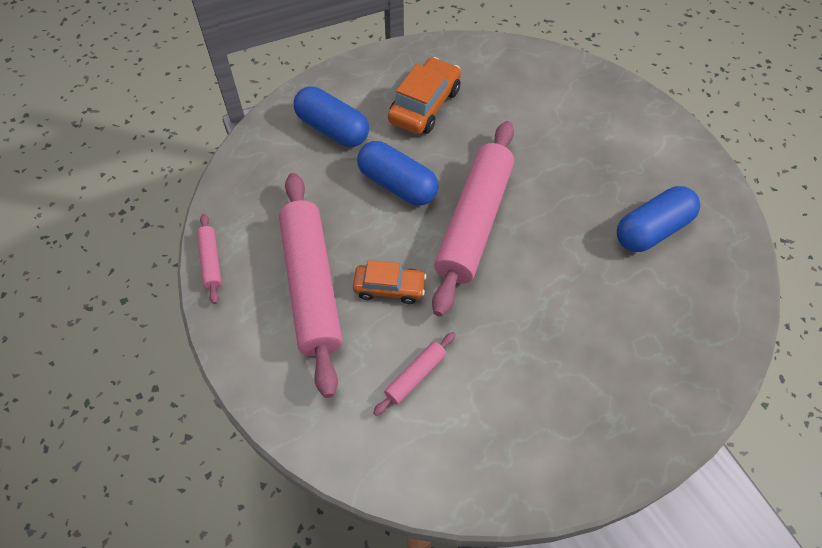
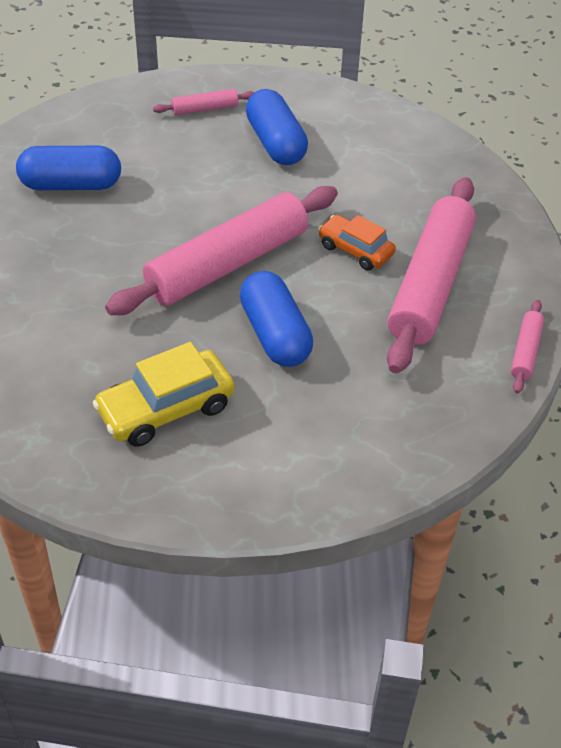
camera: 150 degrees left, 10 degrees down
blue capsule [294,86,369,147] -> blue capsule moved to [246,89,308,165]
pink rolling pin [373,332,456,416] -> pink rolling pin moved to [153,89,255,115]
orange car [388,57,461,134] -> yellow car [92,342,235,447]

